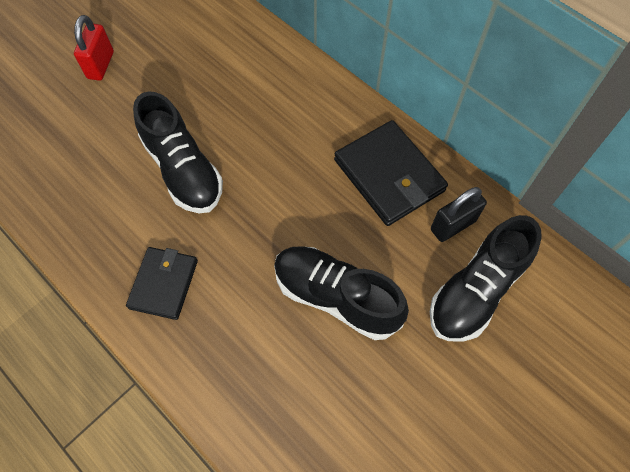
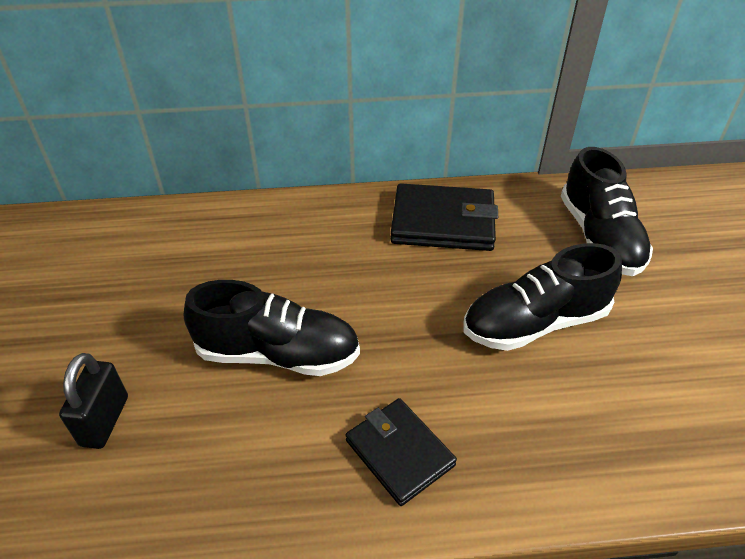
camera: 50 degrees left, 20 degrees down
red padlock [74,15,114,81] -> none
black padlock [431,187,487,242] -> black padlock moved to [59,353,128,449]

